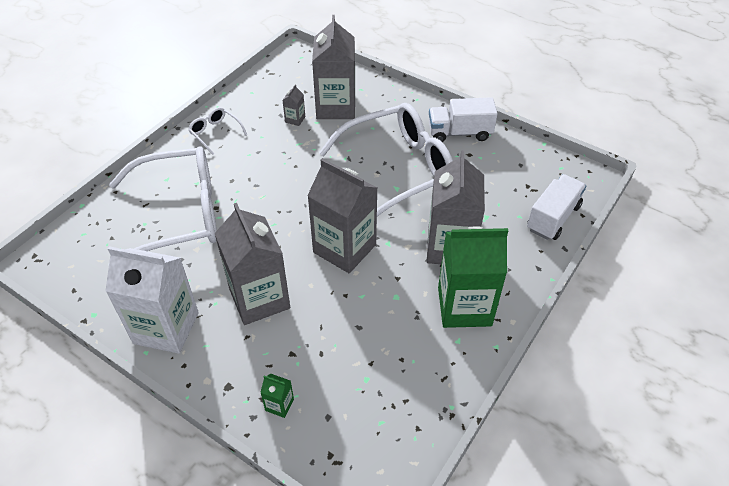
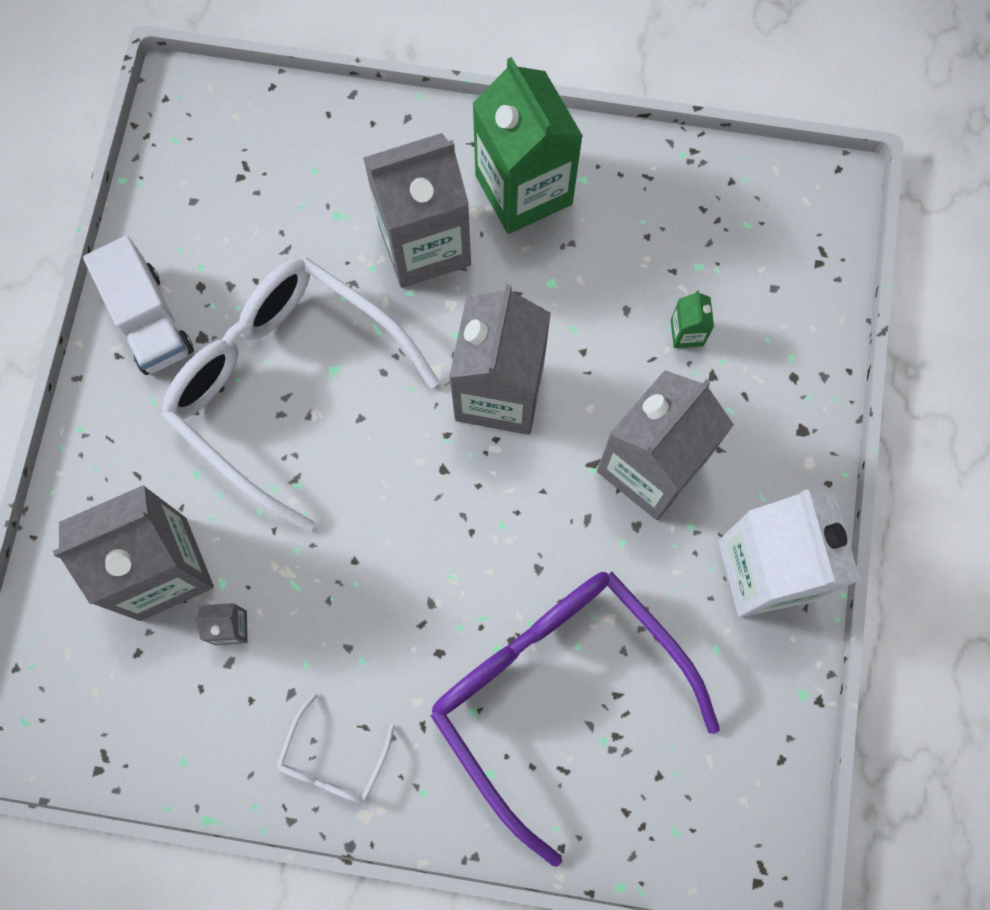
camera: 115 degrees left, 25 degrees up
white glasses [108,146,217,267] -> purple glasses [431,572,720,867]
green carton [260,373,294,418] -> green carton moved to [671,290,714,348]
white truck [527,174,587,240] -> none

